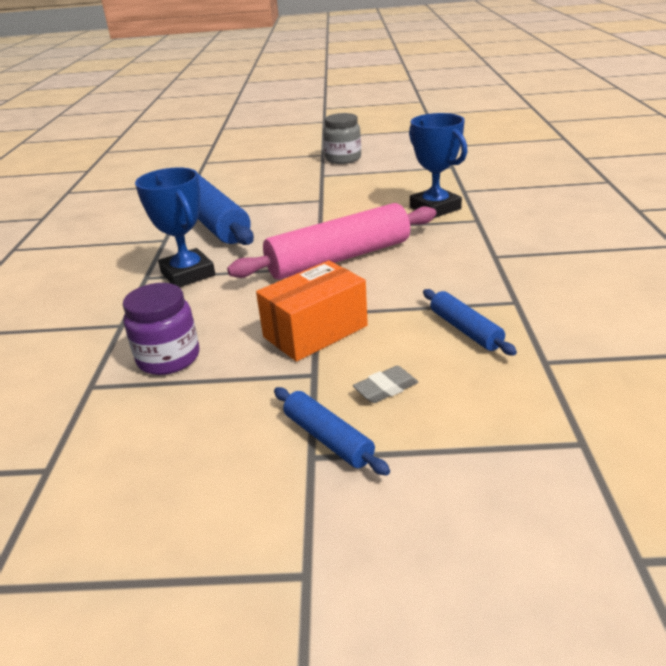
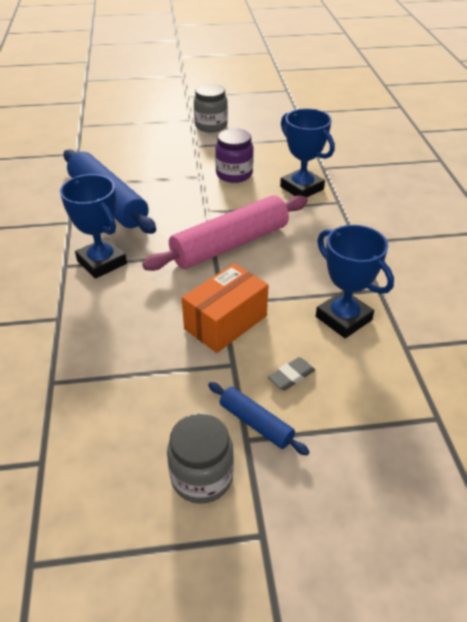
camera: 10 degrees left, 10 degrees up
purple jar [123,283,199,375] -> purple jar moved to [215,128,254,183]
blue rolling pin [423,289,517,356] -> blue trophy [316,225,394,338]
none -> grey jar [167,413,234,504]

